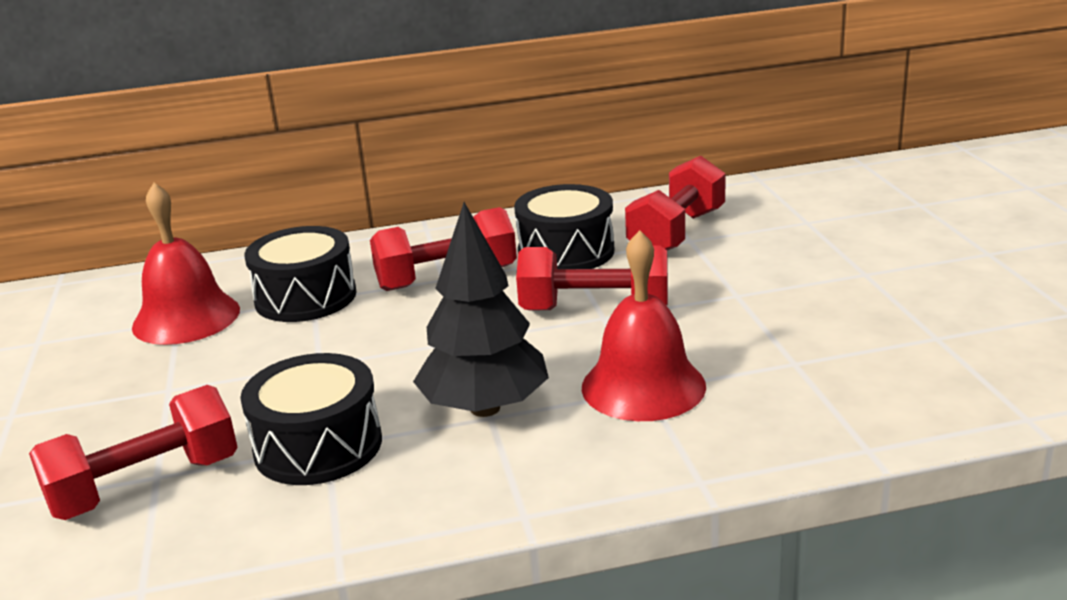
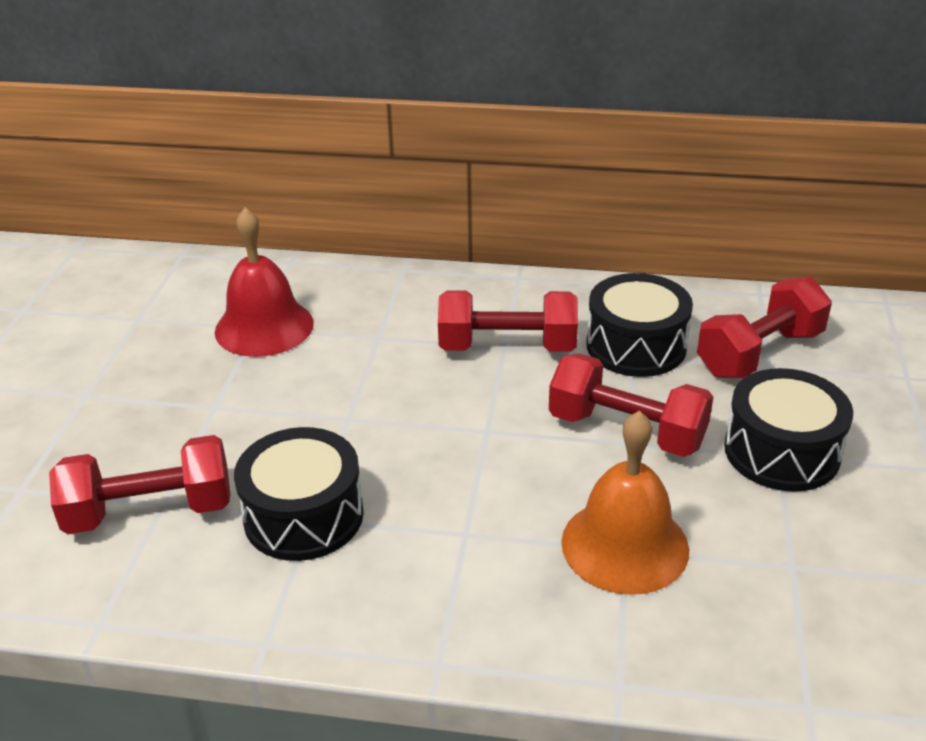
camera: 20 degrees right, 10 degrees up
black drum [244,226,357,322] -> black drum moved to [724,368,853,492]
black tree [413,202,549,417] -> none
red bell [582,230,706,421] -> orange bell [561,411,689,595]

